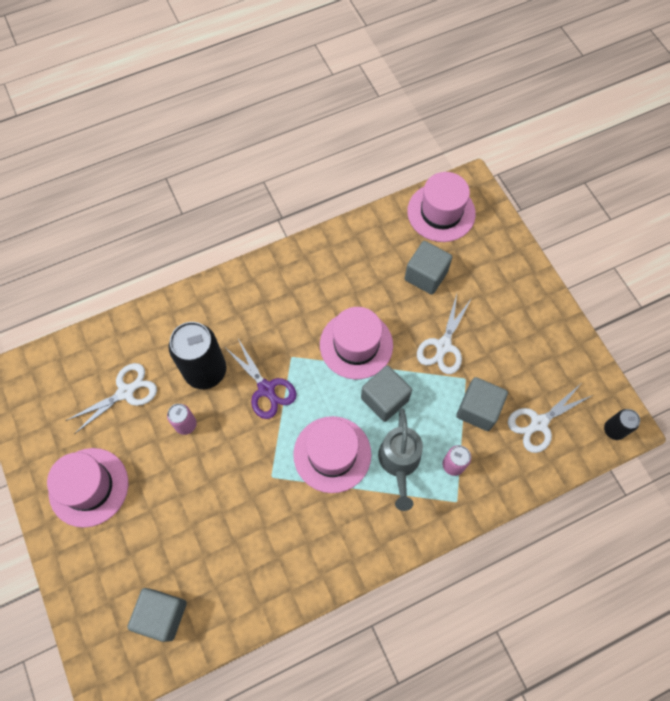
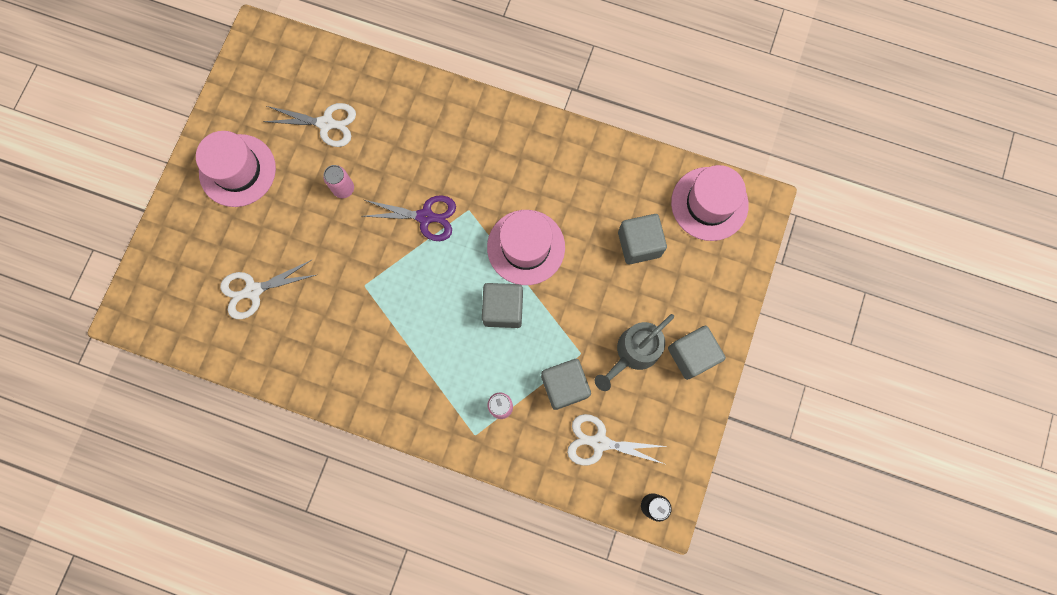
camera: 45 degrees right, 10 degrees up
grey cube [127,588,187,642] -> grey cube moved to [668,326,726,380]
black can [169,322,226,389] -> none
purple scissors [227,339,297,419] -> purple scissors turned 90 degrees counterclockwise [361,195,456,241]
pink hat [293,416,371,493] -> none
grey watering can [378,408,423,511] -> grey watering can moved to [595,314,674,391]
white scissors [417,294,472,374] -> white scissors moved to [220,260,316,319]

